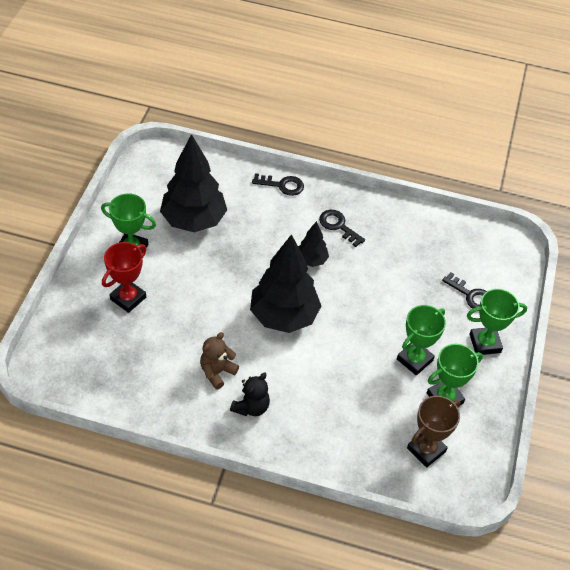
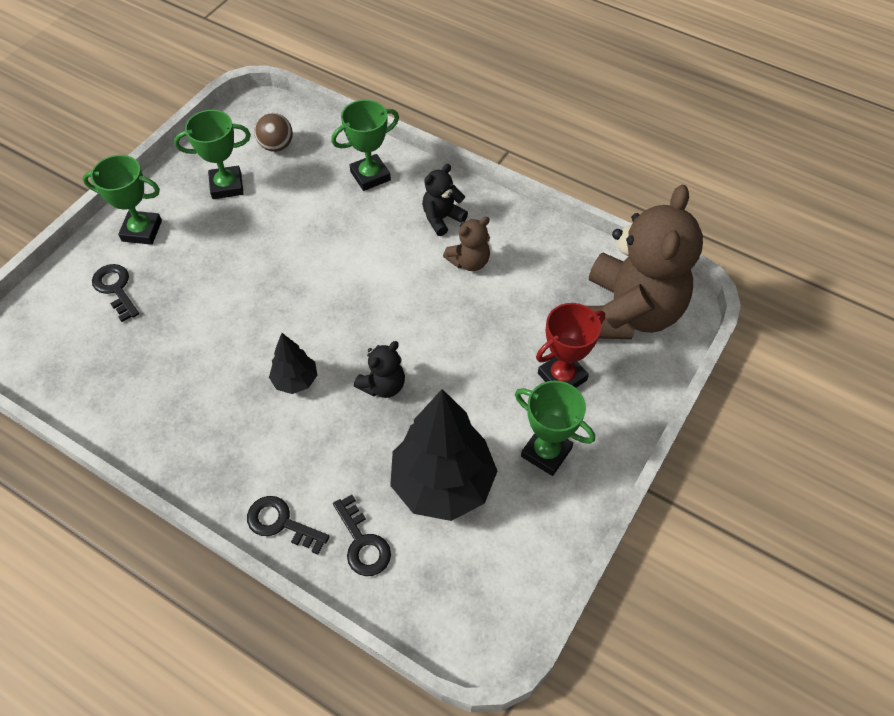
camera: 160 degrees left, 5 degrees up
black tree [250,234,321,333] -> none
black key [319,210,365,247] -> black key moved to [333,495,391,576]
green trophy [397,305,446,376] -> green trophy moved to [331,100,399,191]
brown trophy [407,396,461,468] -> brown ball [254,113,293,152]
none -> black teddy bear [354,341,405,398]
none -> brown teddy bear [587,185,703,339]

